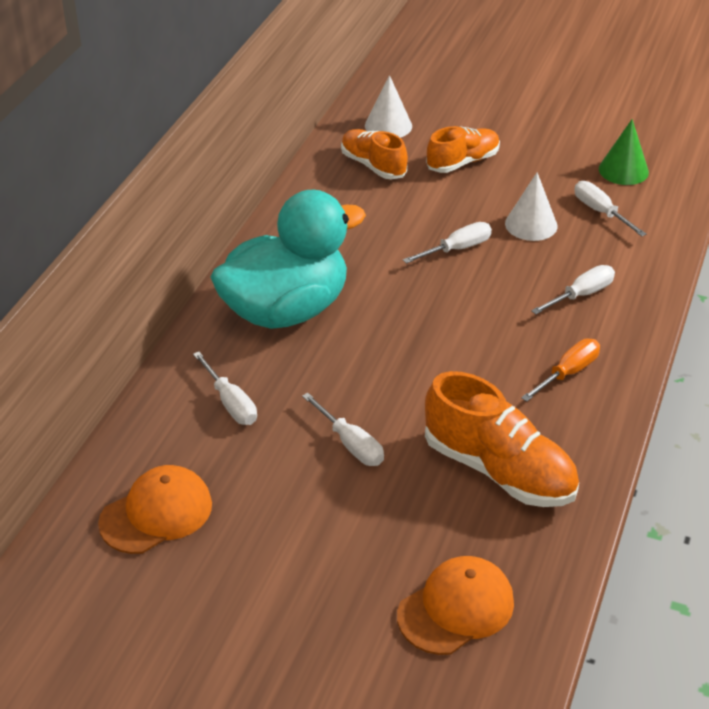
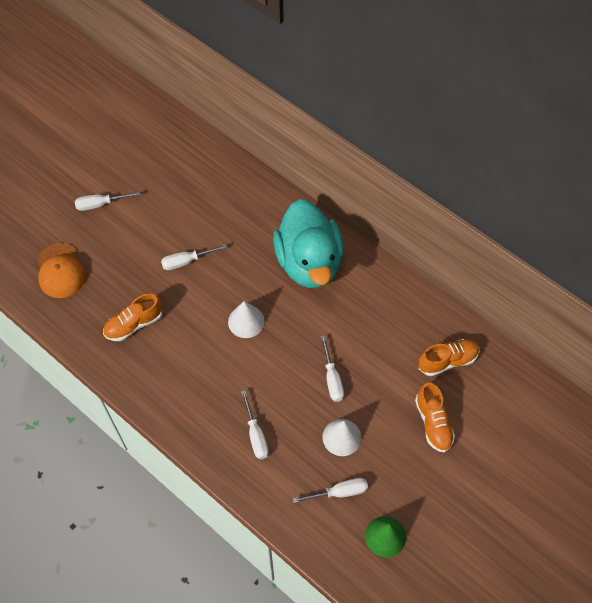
camera: 110 degrees right, 20 degrees up
orange cap [98,465,212,554] -> none
white screwdriver [193,351,257,425] -> white screwdriver moved to [75,191,140,211]
white cone [365,75,412,138] -> white cone moved to [228,301,265,338]
orange shoe [425,371,579,507] -> orange shoe [103,294,162,341], size x0.64
orange screwdriver [521,339,600,402] -> none

